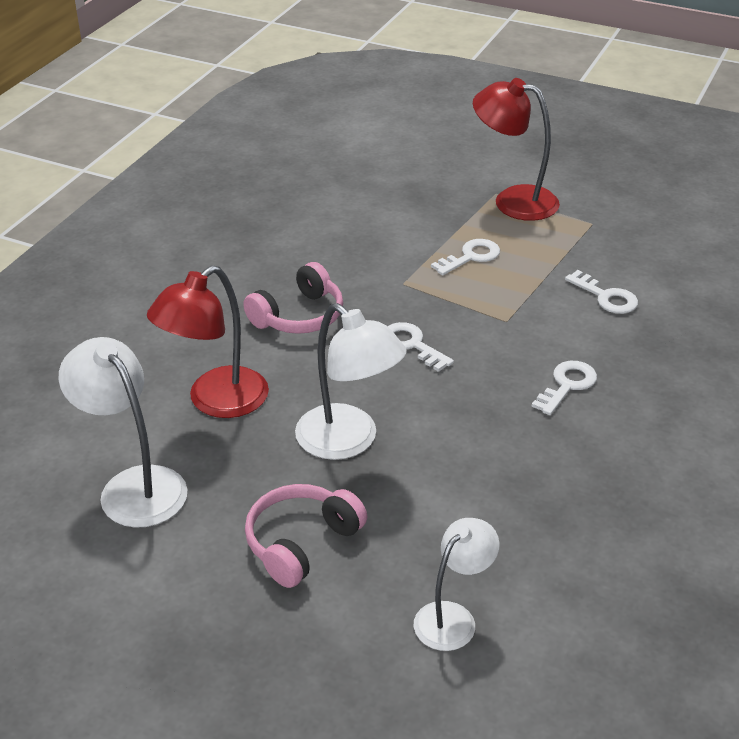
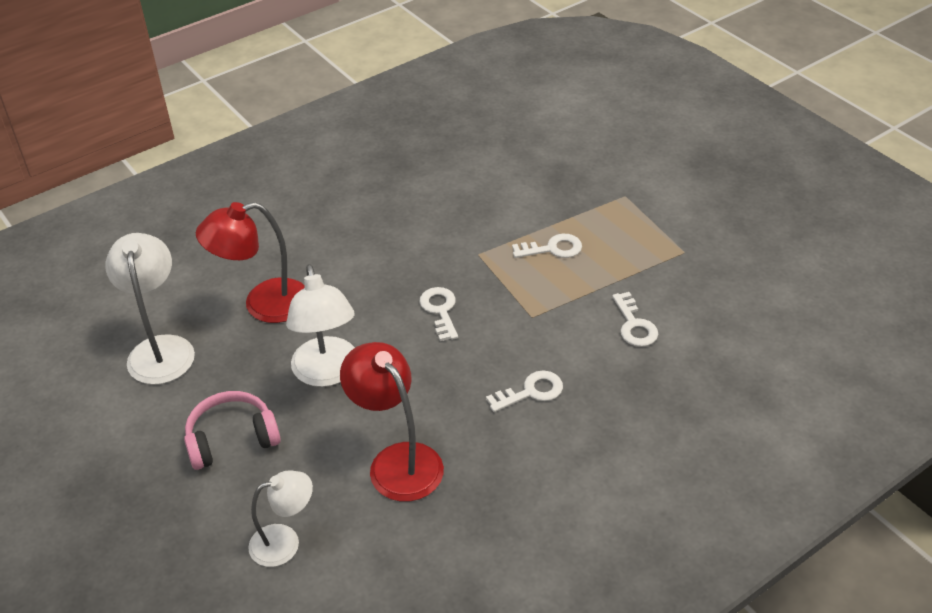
camera: 30 degrees right, 5 degrees up
pink headphones [243,262,343,334] -> none
red lamp [473,78,560,221] -> red lamp moved to [340,342,444,502]

